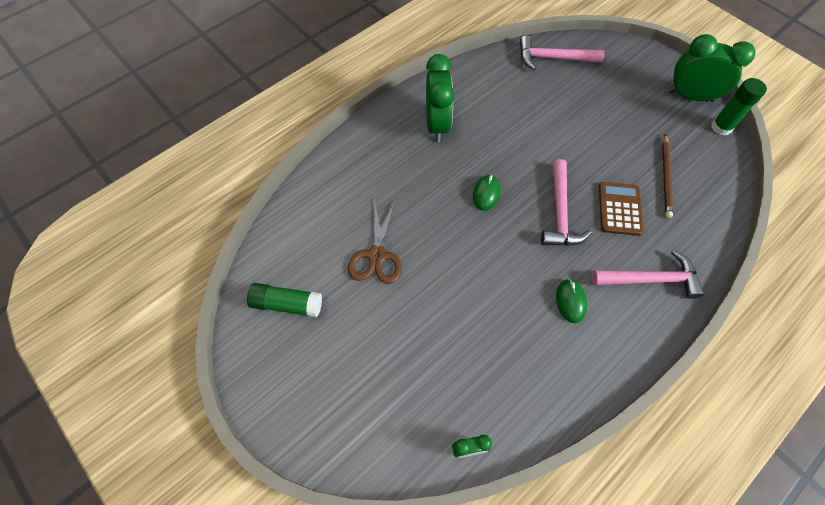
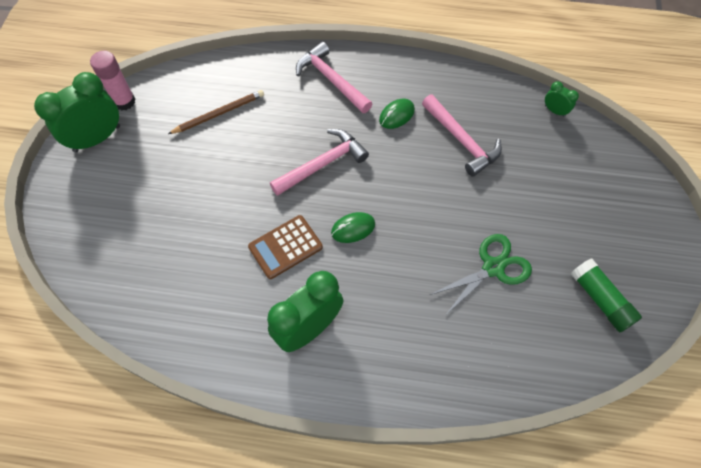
camera: 130 degrees left, 0 degrees up
brown scissors [348,199,402,284] -> green scissors [430,234,532,315]
pink hammer [520,35,605,70] -> pink hammer moved to [422,95,502,177]
brown calculator [599,182,644,236] -> brown calculator moved to [248,215,323,279]
green clock [669,34,755,102] -> green clock turned 75 degrees clockwise [34,72,120,152]
green glue stick [711,78,767,135] -> pink glue stick [90,51,136,110]

